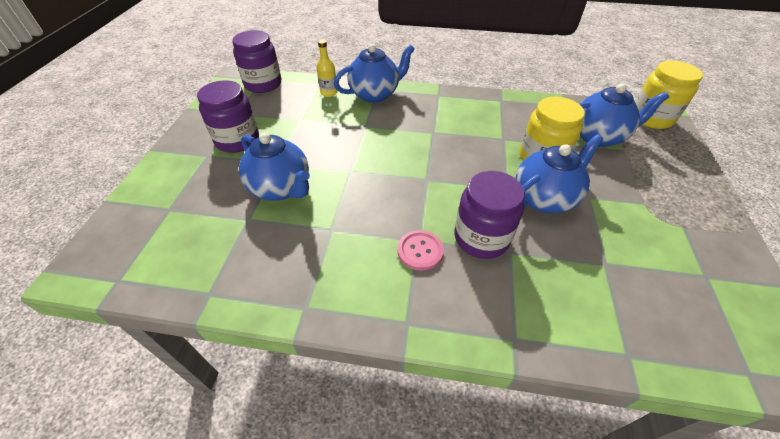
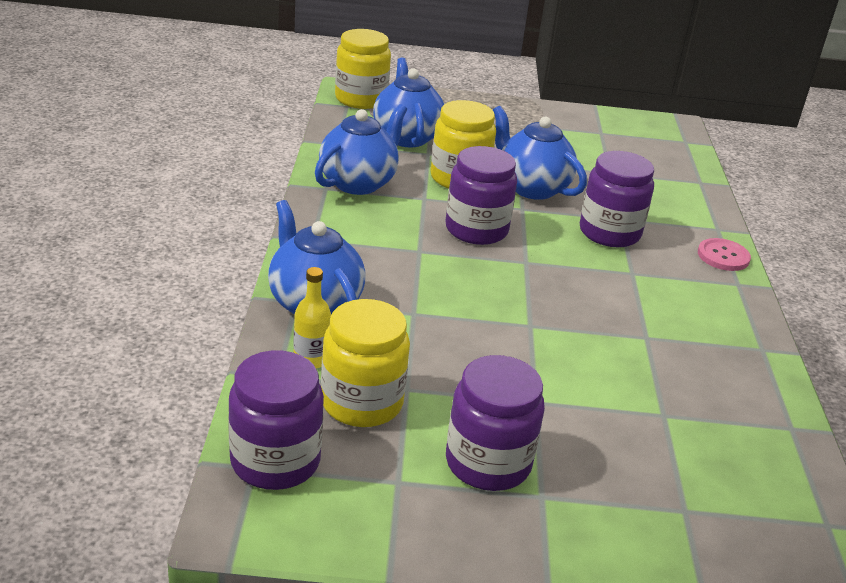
camera: 100 degrees left, 15 degrees down
blue teapot [239,133,310,200] -> blue teapot moved to [315,104,407,195]
pink button [397,230,444,271] -> pink button moved to [698,238,751,271]
none -> yellow jar [321,299,410,427]
none -> purple jar [445,146,517,245]

